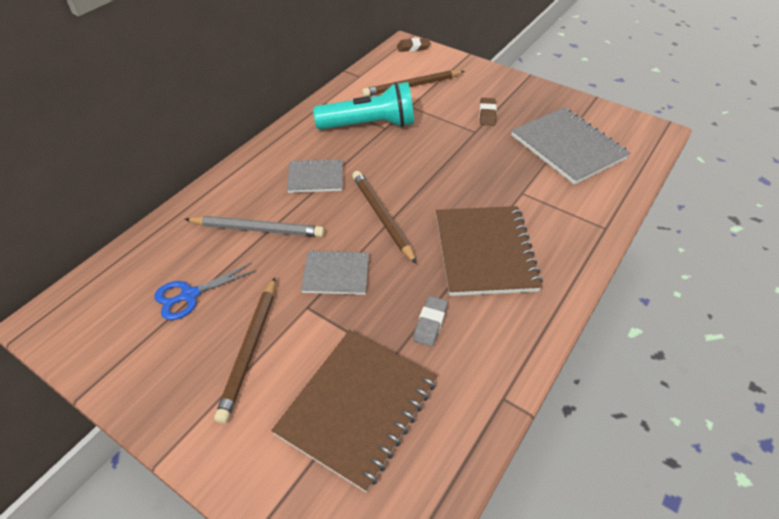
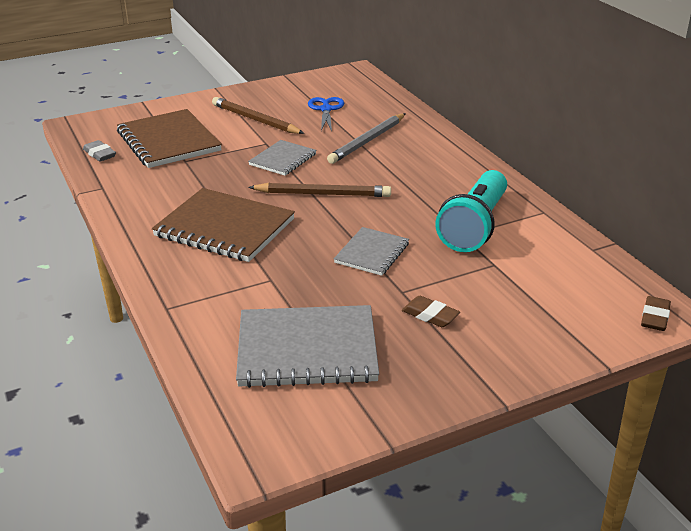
camera: 120 degrees right, 15 degrees down
grey notebook [287,159,343,193] -> grey notebook moved to [334,227,409,276]
brown pencil [362,70,465,97] -> none
grey eraser [413,296,448,347] -> grey eraser moved to [83,140,116,162]

